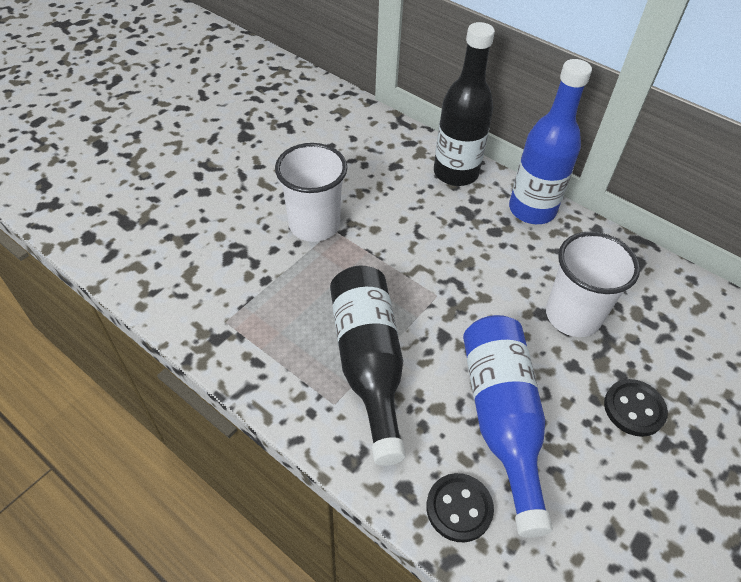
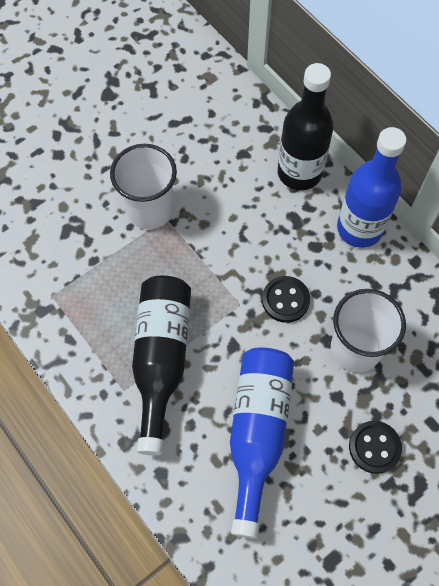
camera: 15 degrees right, 15 degrees up
black button [426,473,494,543] -> black button moved to [262,276,310,323]

